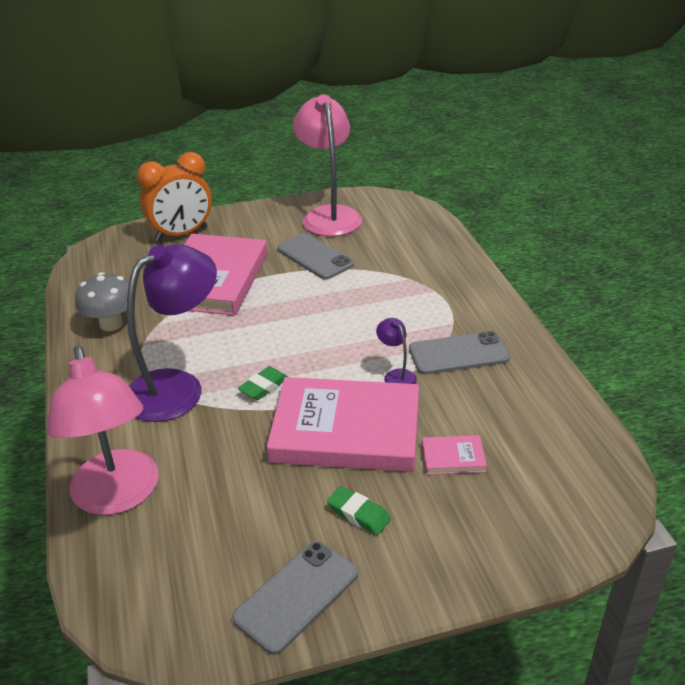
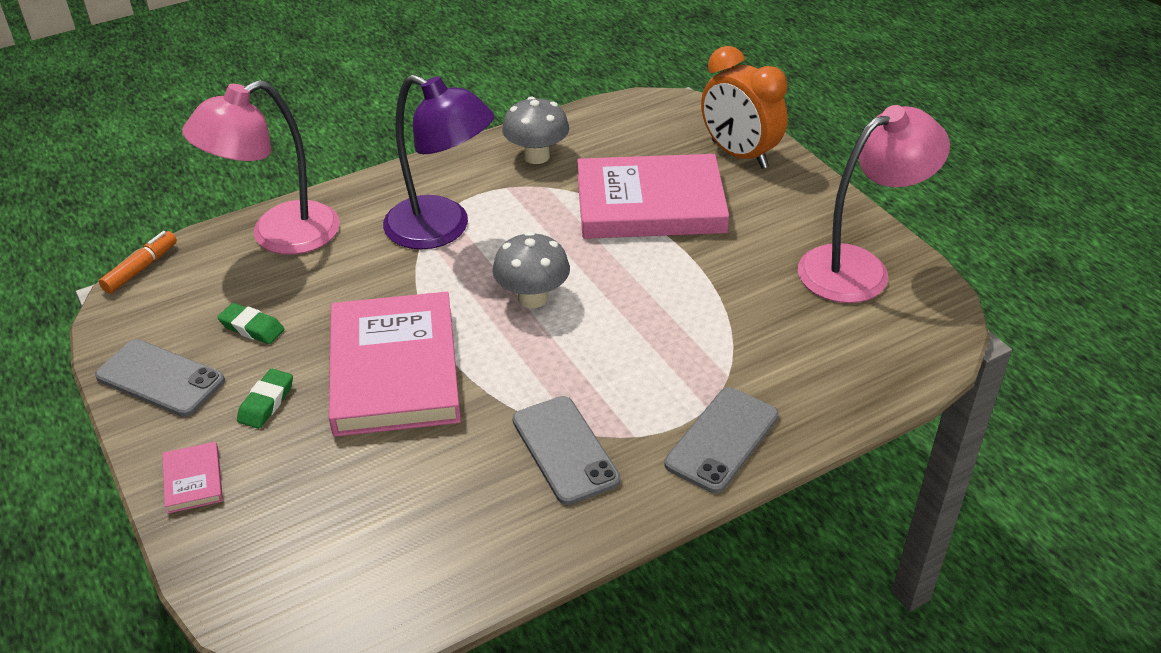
camera: 75 degrees right, 5 degrees up
green eraser [238,366,288,400] -> green eraser moved to [217,303,284,344]
grey phone [277,233,354,280] -> grey phone moved to [664,387,779,493]
purple lamp [376,318,417,384] -> none
pink book [422,435,487,475] -> pink book moved to [162,442,223,514]
none -> orange marker [99,231,177,294]
none -> grey mushroom [493,232,570,308]

